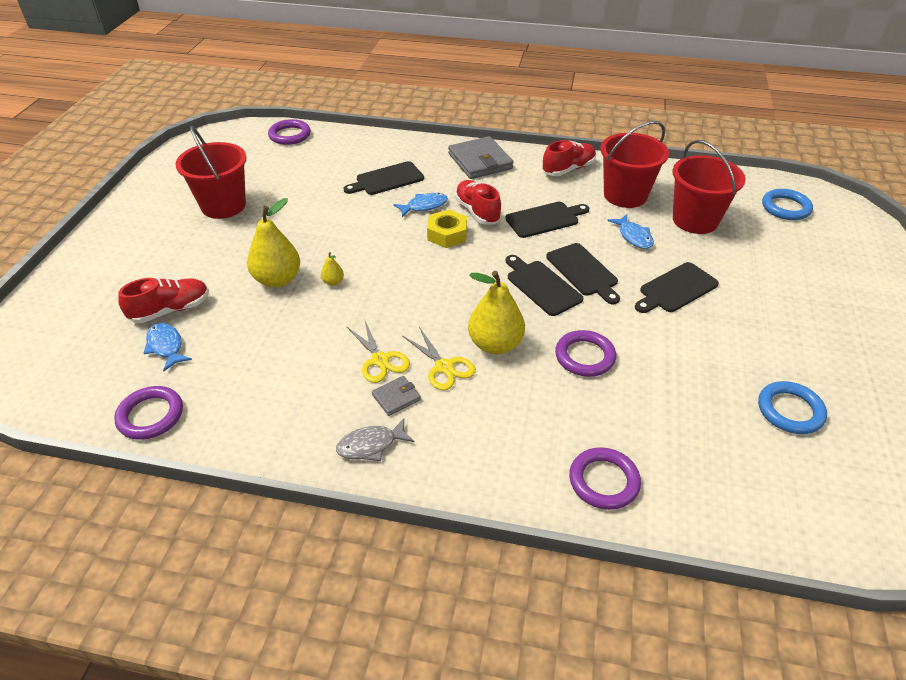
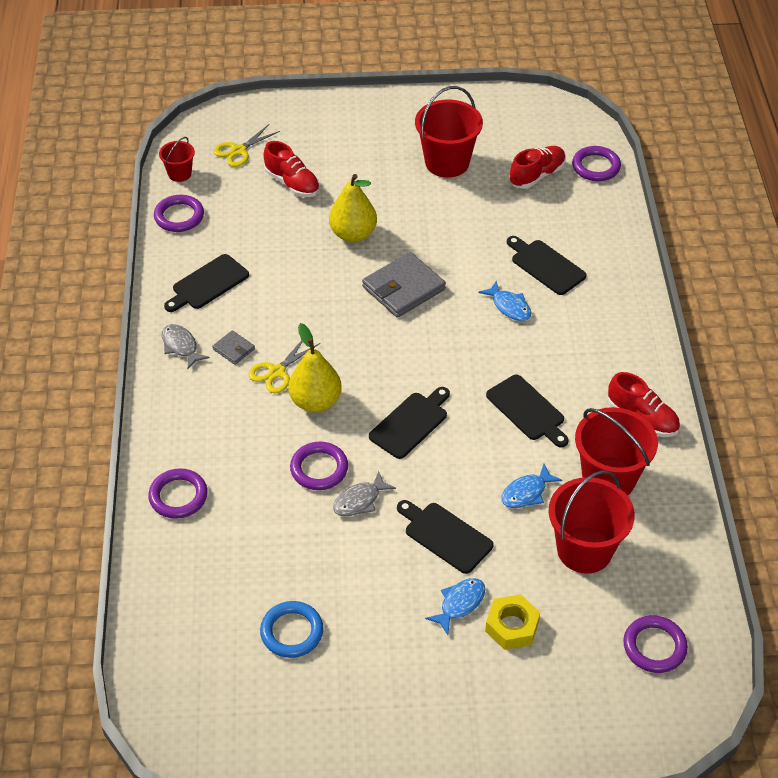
camera: 75 degrees right, 5 degrees up
blue fish [143,323,192,371] -> blue fish moved to [425,578,485,635]
yellow pear [321,252,344,286] -> none
yellow scissors [346,319,410,383] -> yellow scissors moved to [213,124,280,167]
yellow nut [427,209,467,248] -> yellow nut moved to [485,594,540,650]
grey wallet [448,136,514,179] -> grey wallet moved to [362,252,446,318]
red shoe [455,180,502,224] -> red shoe moved to [509,146,566,189]
black cutting board [546,243,620,304] -> black cutting board moved to [164,254,249,312]
blue ring [762,189,813,220] -> purple ring [623,615,688,673]
none -> red bucket [159,137,195,182]
none -> grey fish [333,471,396,516]

